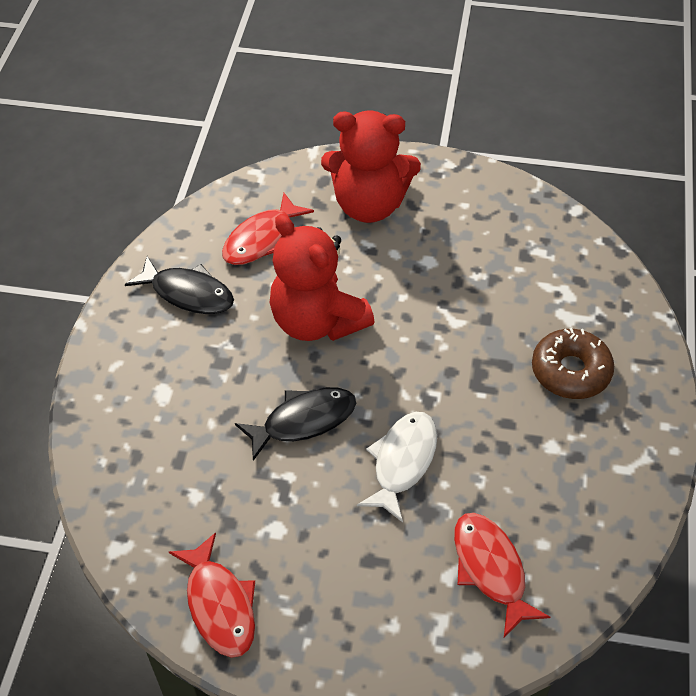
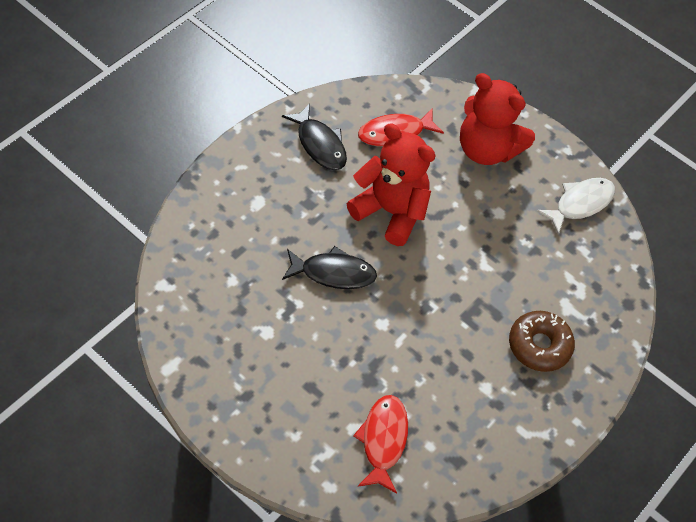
camera: 25 degrees right, 5 degrees up
red fish [169,532,255,658] -> none
red teddy bear [270,214,375,341] -> red teddy bear turned 135 degrees clockwise [347,124,436,246]
white fish [357,412,437,523] -> white fish moved to [536,178,615,235]

